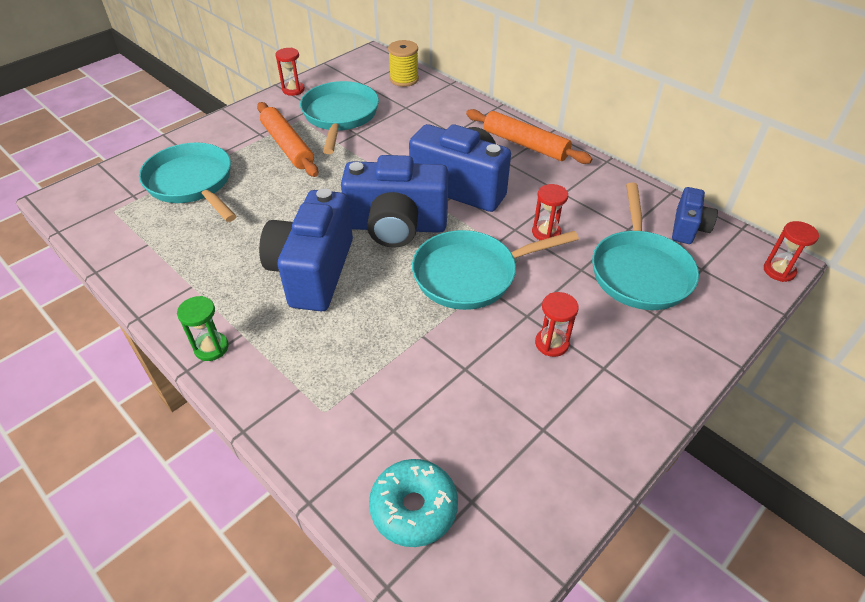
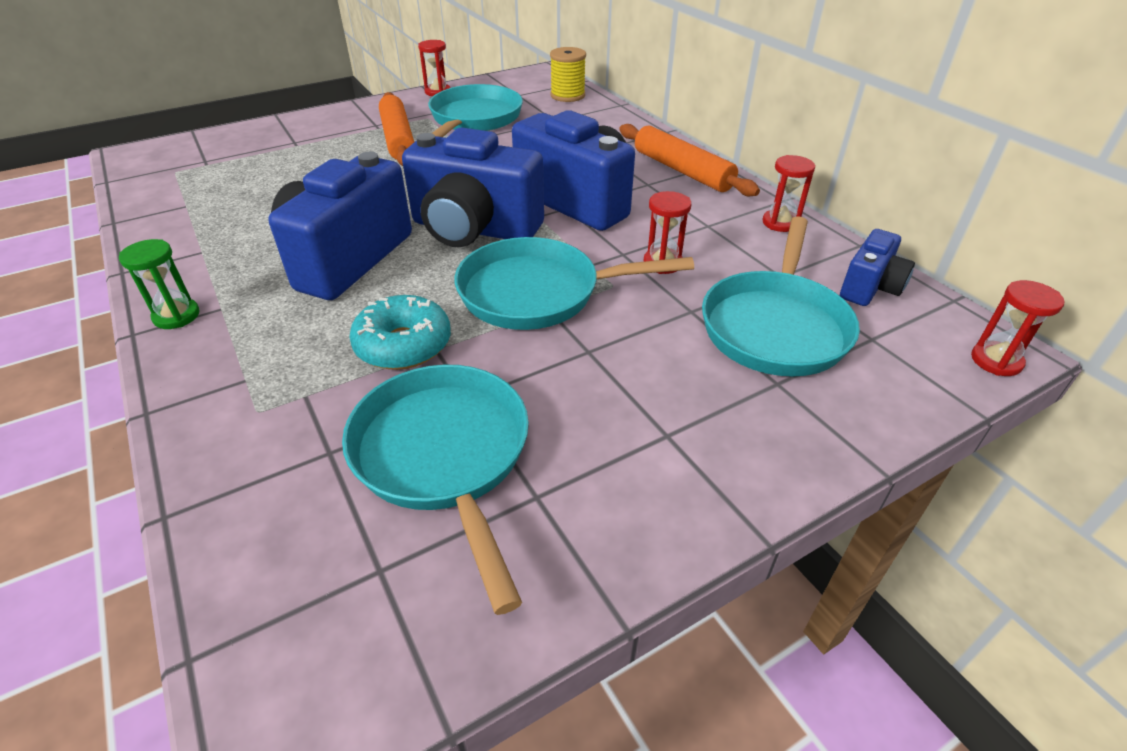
camera: 15 degrees right, 5 degrees down
turquoise pan [139,143,237,222] -> turquoise pan moved to [342,365,529,615]
turquoise donut [369,459,458,547] -> turquoise donut moved to [349,295,451,370]
red hourglass [535,292,579,357] -> red hourglass moved to [762,155,815,232]

